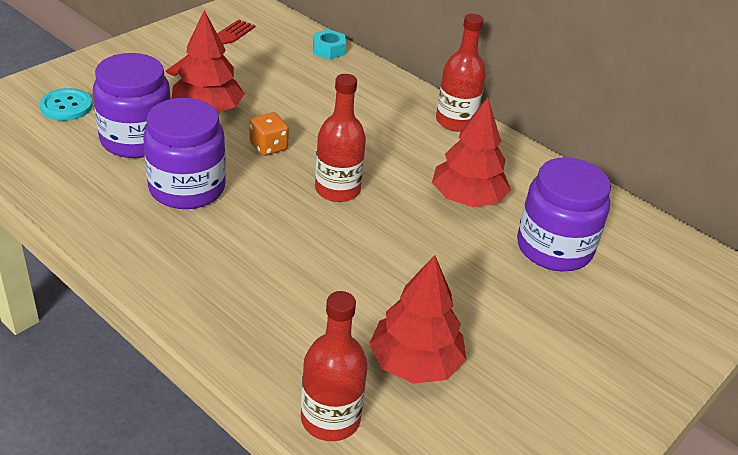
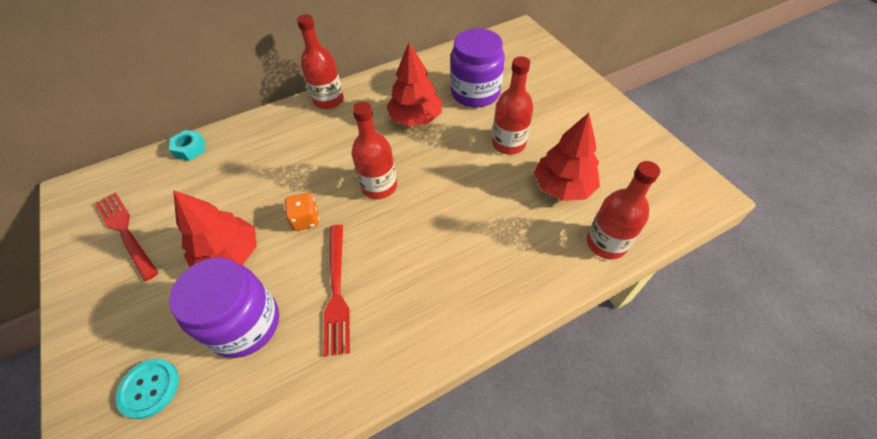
camera: 65 degrees left, 15 degrees up
purple jar [143,98,226,209] -> red fork [323,225,350,357]
none -> red bottle [492,56,533,155]

